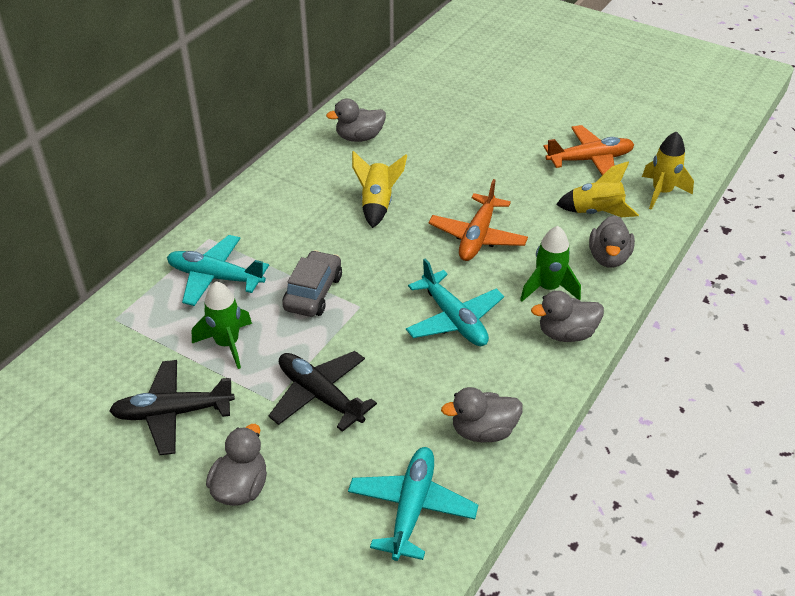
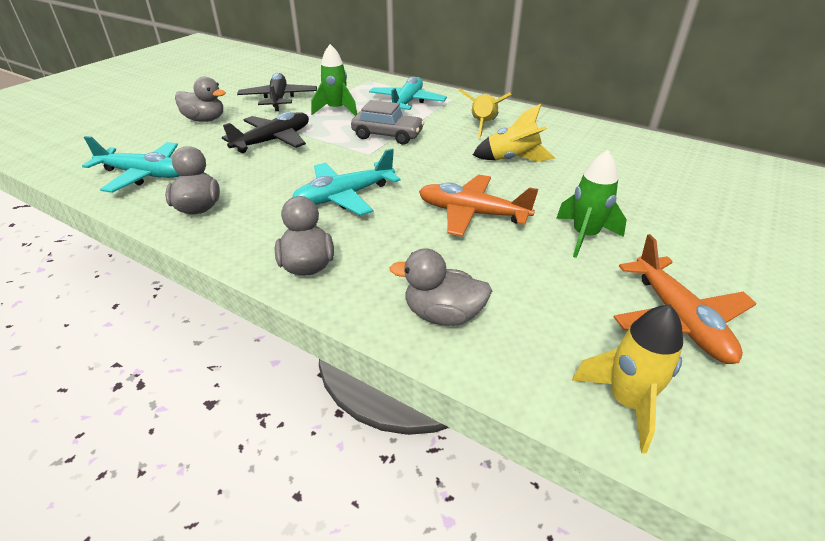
camera: 90 degrees right, 5 degrees down
grey duck [326,98,386,142] -> none
green rocket [520,226,581,301] -> green rocket moved to [556,150,627,258]
yellow rocket [556,161,639,217] -> yellow rocket moved to [458,88,511,138]

